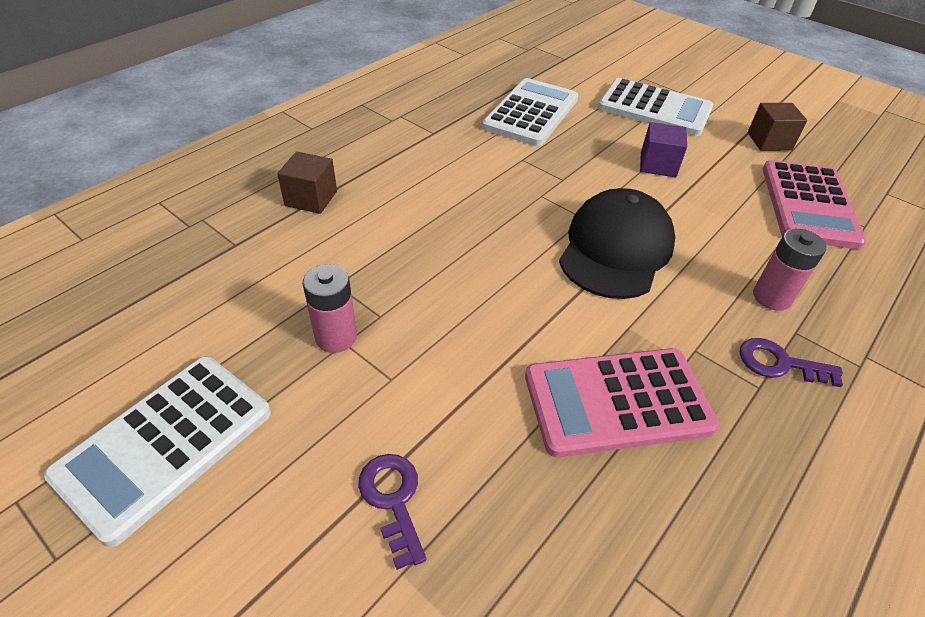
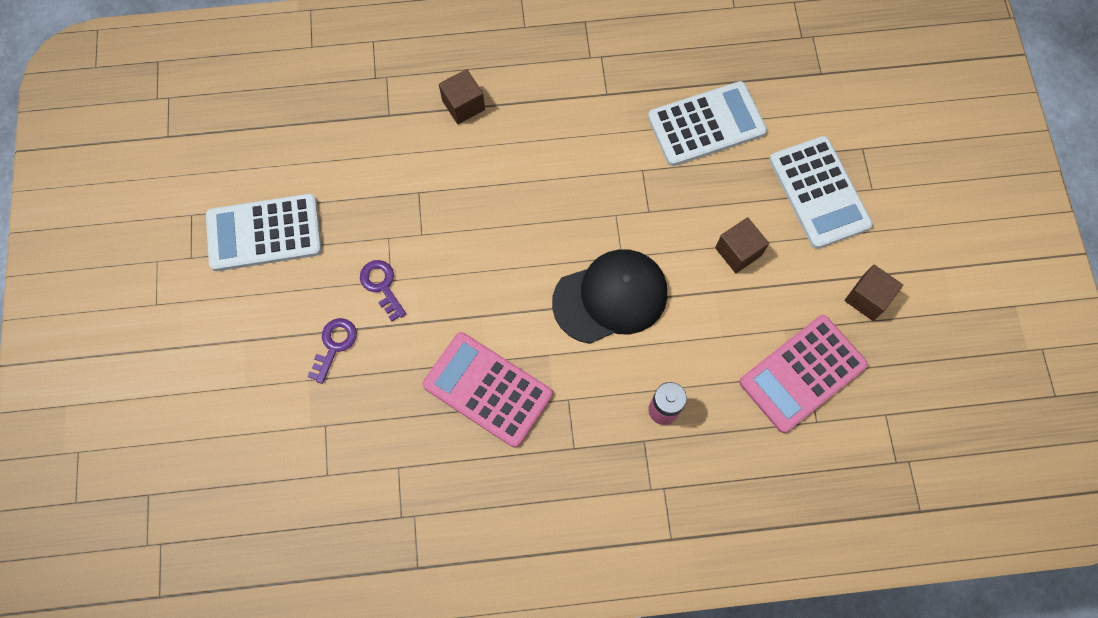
camera: 45 degrees right, 25 degrees up
pink battery [303,264,357,353] -> none
purple cube [640,122,687,177] -> brown cube [715,217,769,273]
purple key [740,338,843,387] -> purple key moved to [360,260,406,322]

